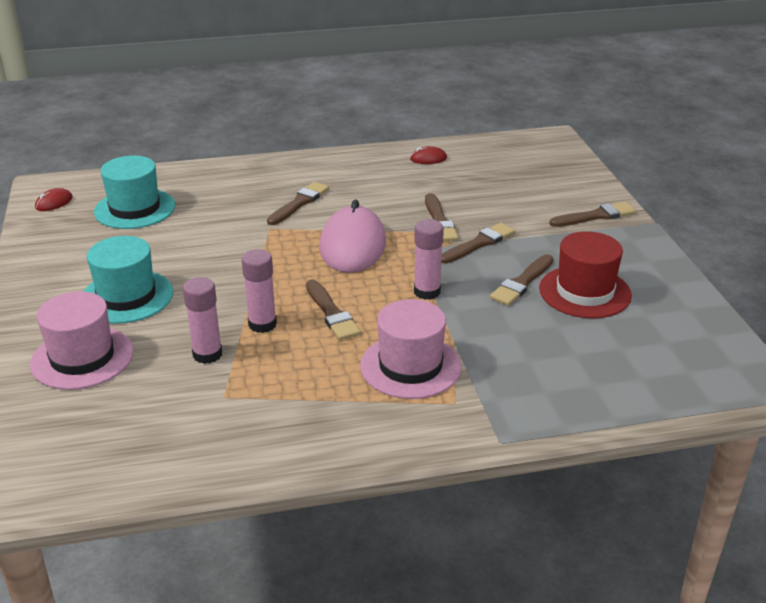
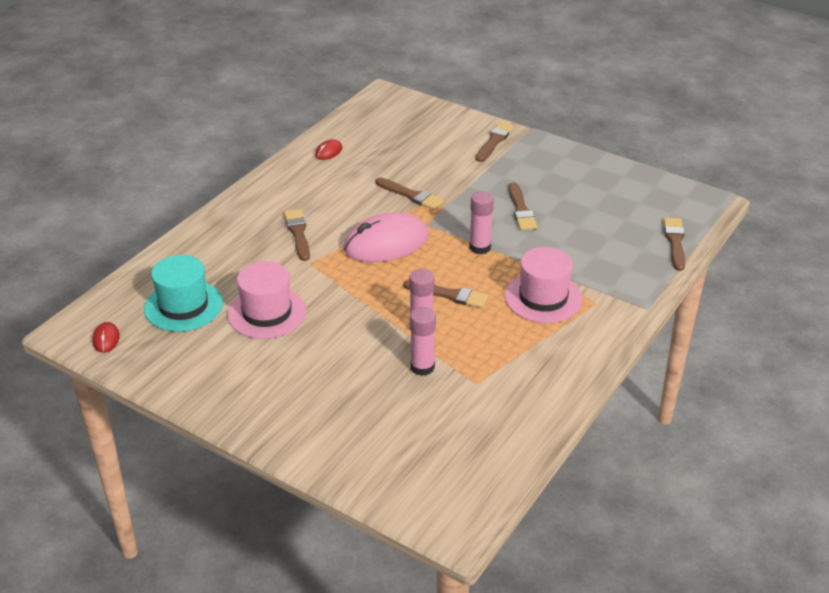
camera: 45 degrees left, 5 degrees up
pink hat [30,291,133,390] -> pink hat moved to [228,261,306,339]
turquoise hat [83,236,173,324] -> none
pink mouse [319,199,386,273] -> pink mouse turned 75 degrees counterclockwise [343,212,429,262]
brown brush [441,223,515,264] -> brown brush moved to [663,218,685,271]
red hat [539,231,632,318] -> none

